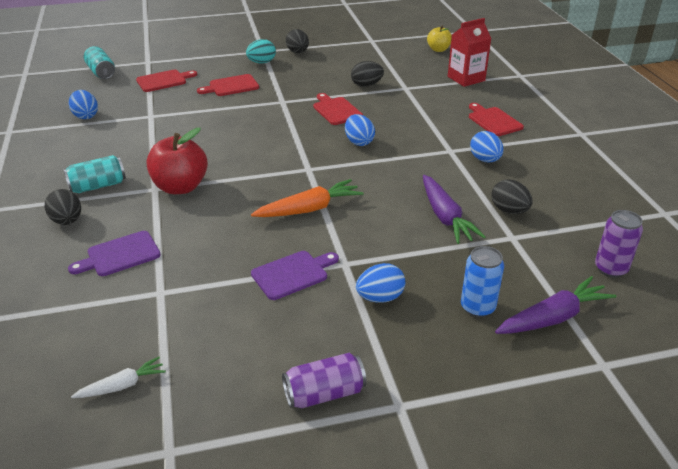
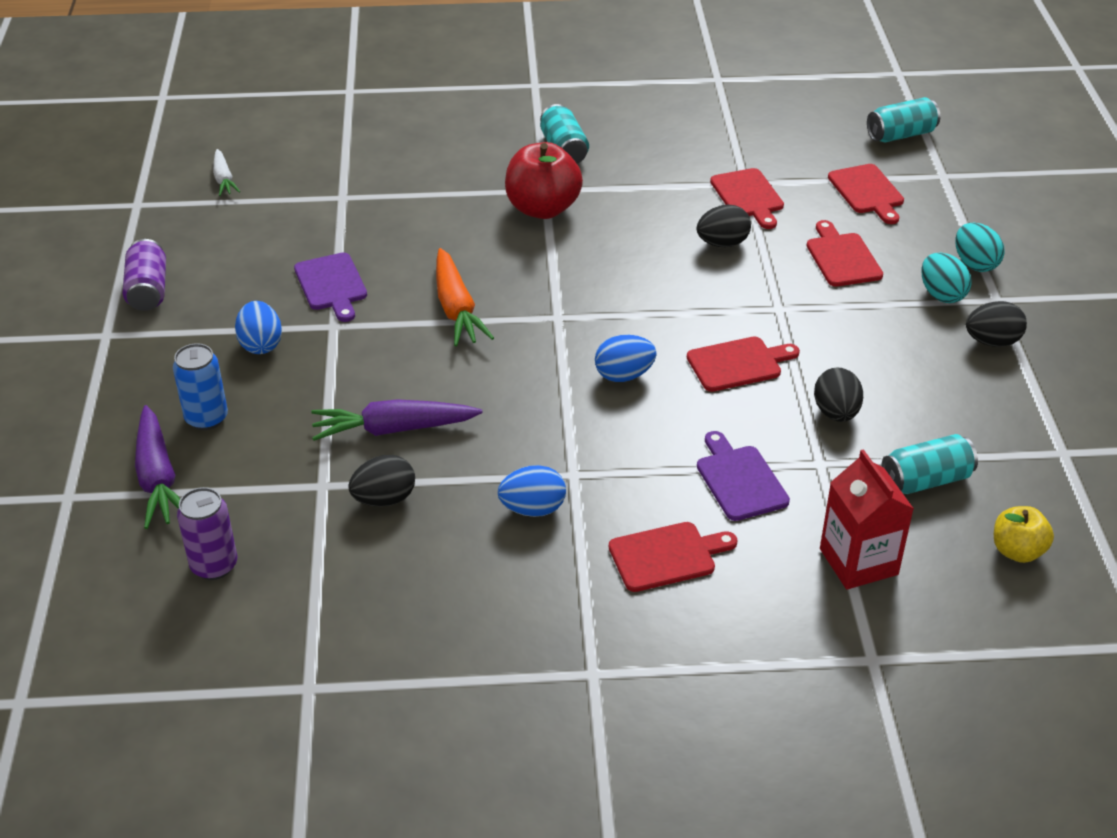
camera: 100 degrees right, 5 degrees up
black egg [45,189,81,225] -> black egg moved to [697,204,751,247]
purple cutting board [68,231,161,276] -> purple cutting board moved to [697,431,790,521]
blue egg [69,90,98,119] -> none
none -> red cutting board [710,168,784,229]
none -> turquoise can [881,434,978,494]
none -> turquoise egg [955,223,1005,272]

